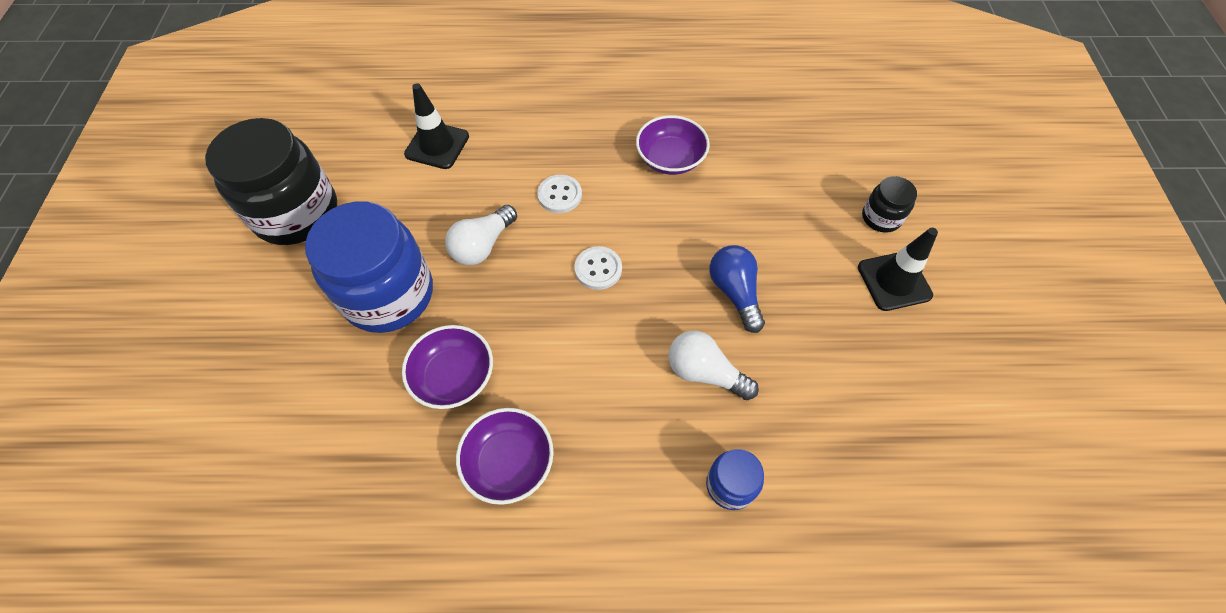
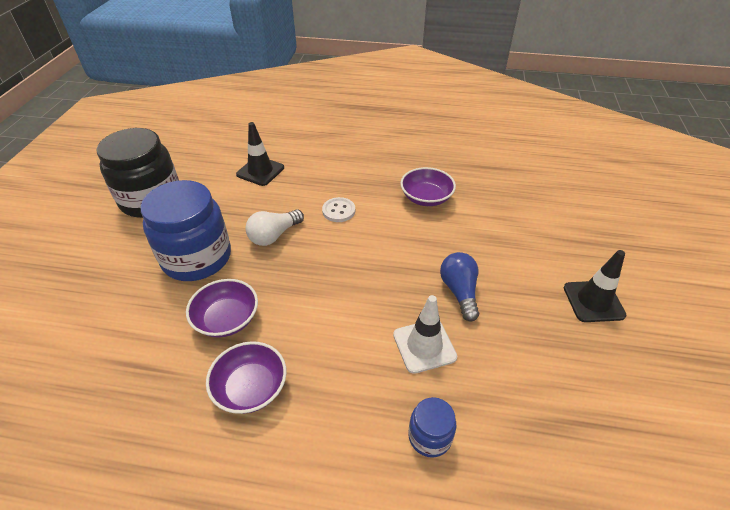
camera: 10 degrees right, 15 degrees down
white button [574,246,622,290] -> none
white light bulb [668,331,759,400] -> white traffic cone [393,295,457,374]
black jar [862,176,917,233] -> none

